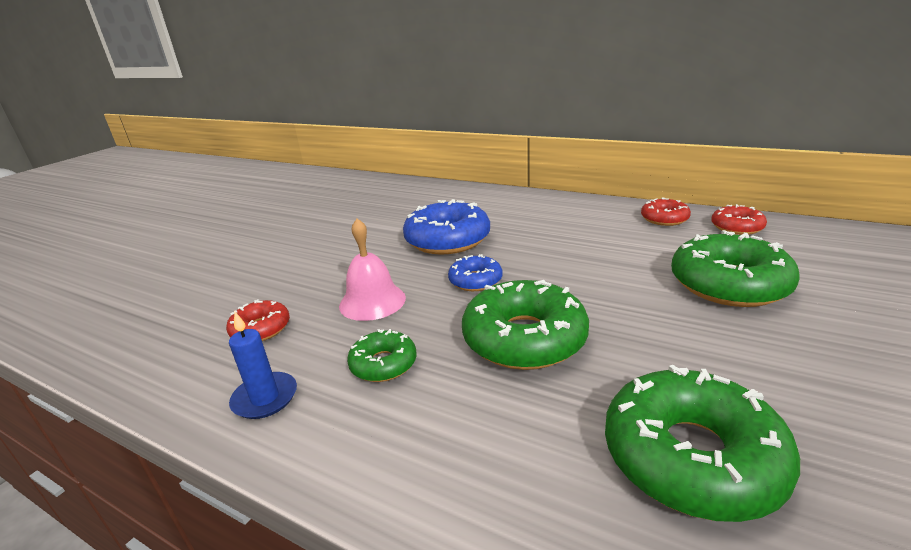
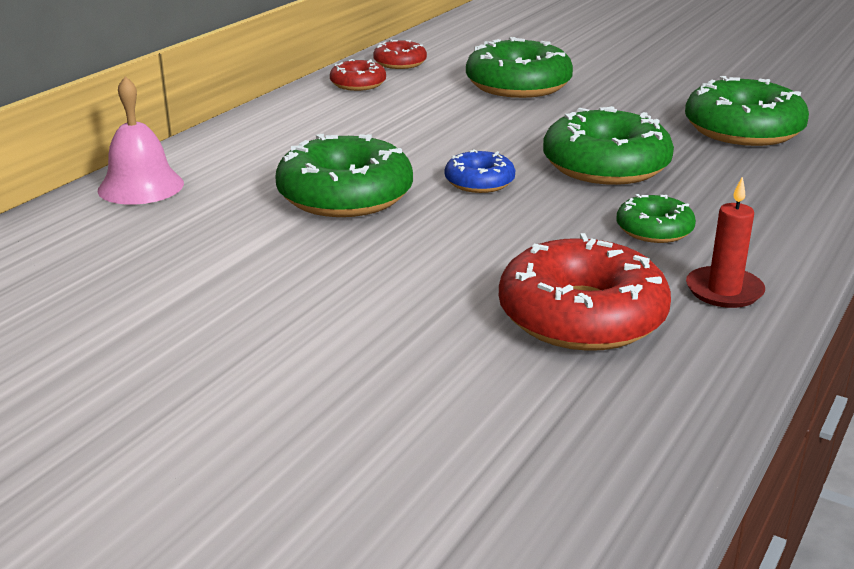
camera: 90 degrees left, 0 degrees up
red donut [226,300,290,341] -> red donut [499,233,671,351], size x1.88
blue candle [229,312,297,419] -> red candle [686,177,765,308]
pink bell [339,218,406,321] -> pink bell moved to [97,76,184,205]
blue donut [403,199,490,254] -> green donut [275,134,413,217]

